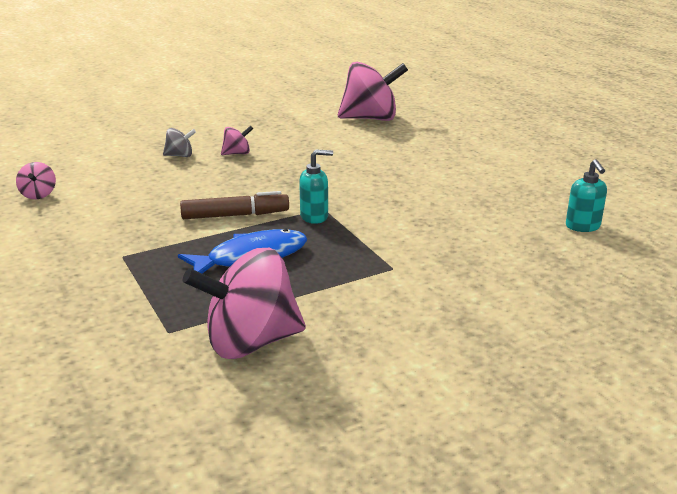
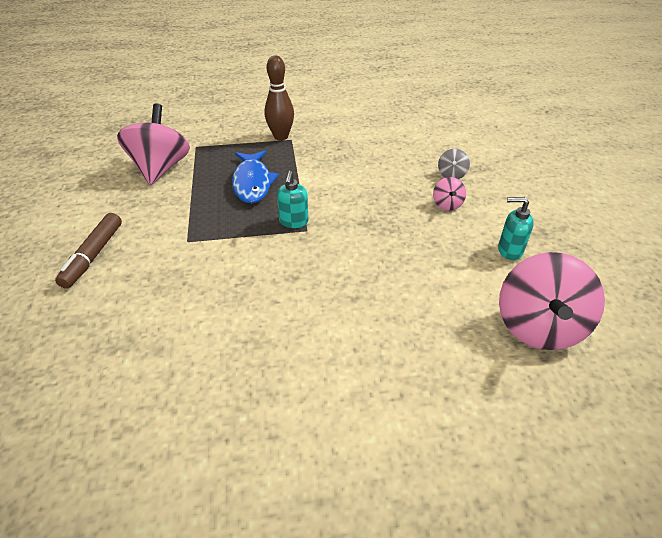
camera: 110 degrees right, 15 degrees up
pink spinning top [16,162,56,199] -> none
brown marker [180,191,289,219] -> brown marker moved to [55,213,122,289]
turquoise soap dispenser [566,159,607,232] -> turquoise soap dispenser moved to [498,197,534,260]
none -> brown bowling pin [265,55,294,140]

